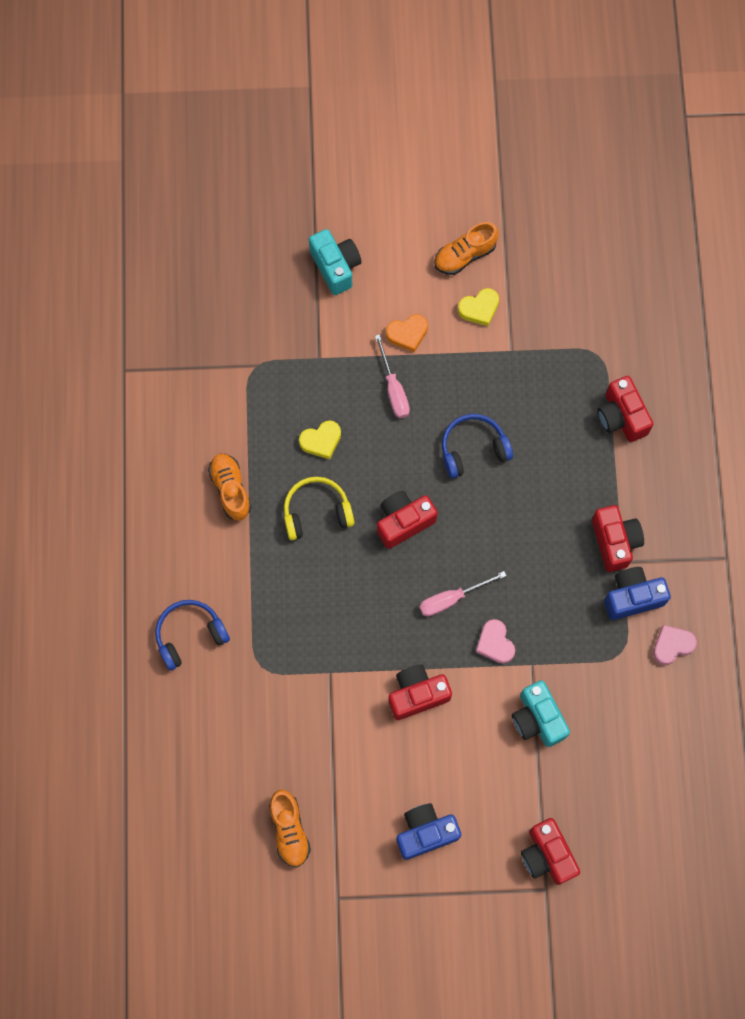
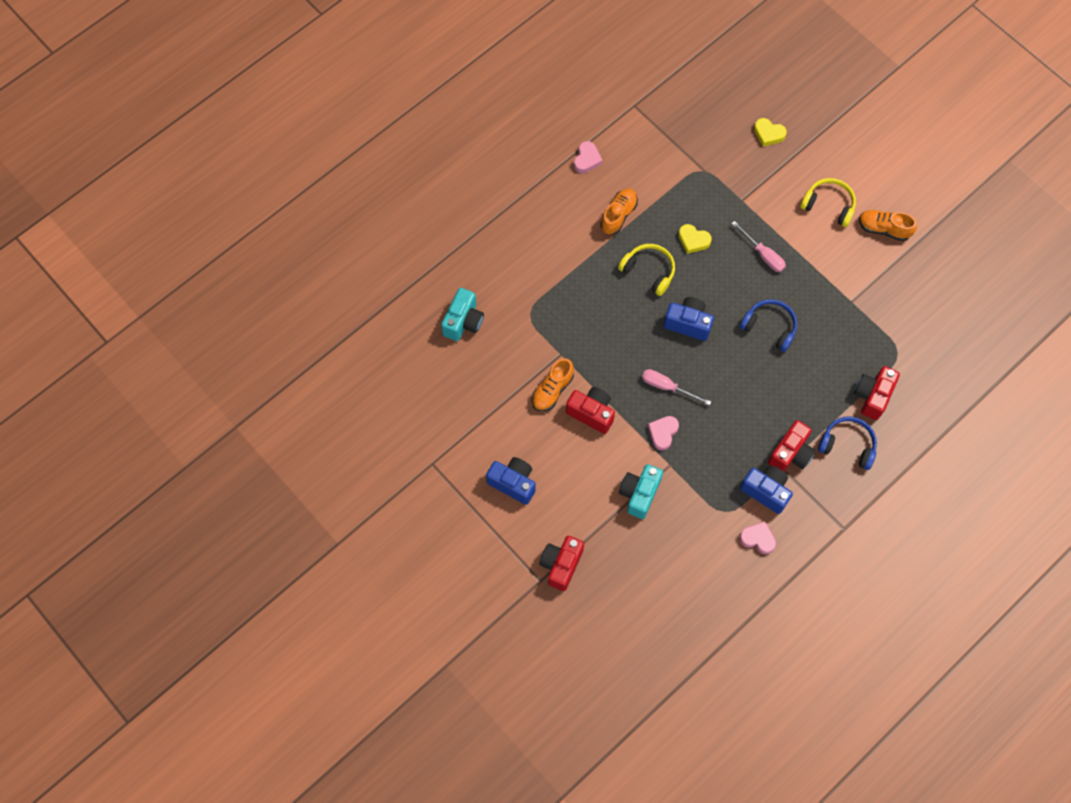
camera: 50 degrees right, 5 degrees down
blue headphones [155,600,230,670] -> blue headphones moved to [818,417,877,470]
orange shoe [269,790,311,868] -> orange shoe moved to [531,358,574,411]
turquoise camera [309,229,362,295] -> turquoise camera moved to [441,288,484,341]
pink screwdriver [375,334,410,418] -> pink screwdriver turned 75 degrees counterclockwise [731,221,786,272]
red camera [377,491,438,549] -> blue camera [664,297,714,341]
orange heart [386,314,428,352] -> none
yellow heart [458,288,499,326] -> yellow heart moved to [754,118,787,146]
none -> pink heart [574,141,602,173]
none -> yellow headphones [800,178,856,227]

